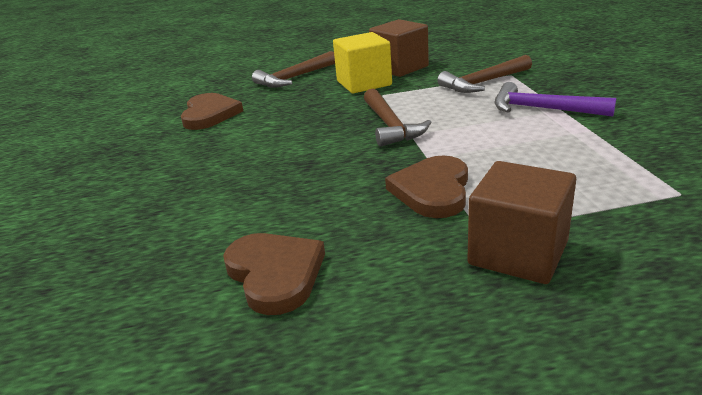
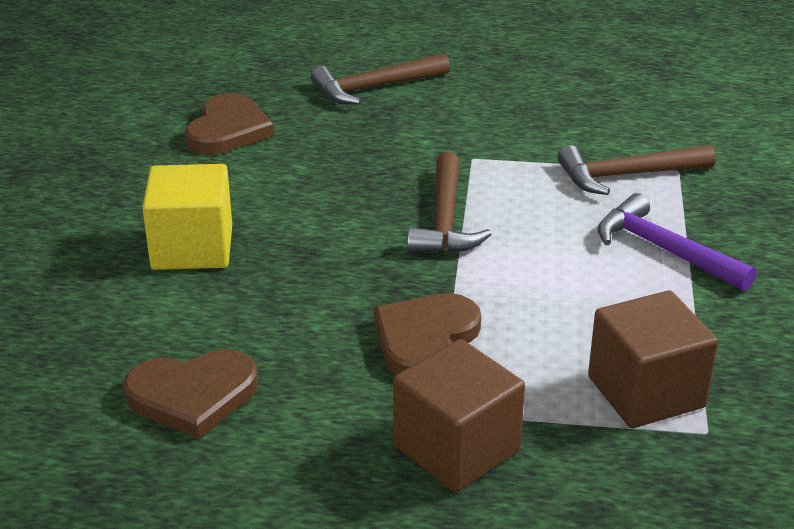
camera: 15 degrees right, 5 degrees up
brown heart [223,233,325,315] -> brown heart turned 90 degrees clockwise [123,349,258,439]
yellow cube [333,32,392,93] -> yellow cube moved to [142,164,232,270]
brown cube [369,19,429,77] -> brown cube moved to [588,290,718,428]

